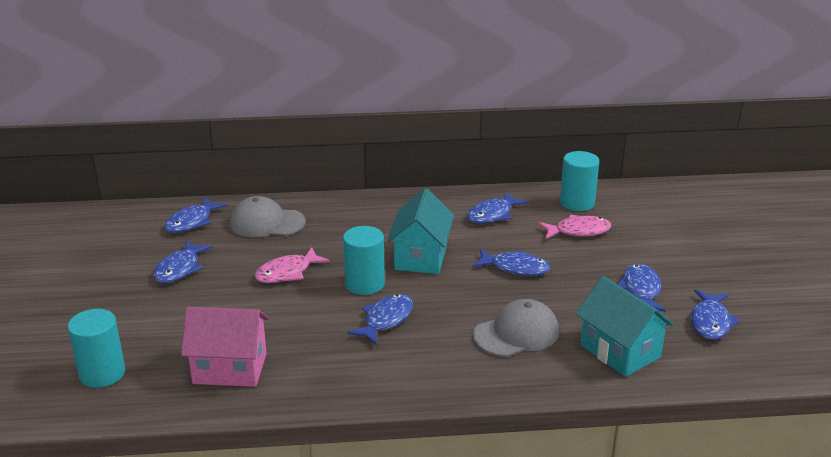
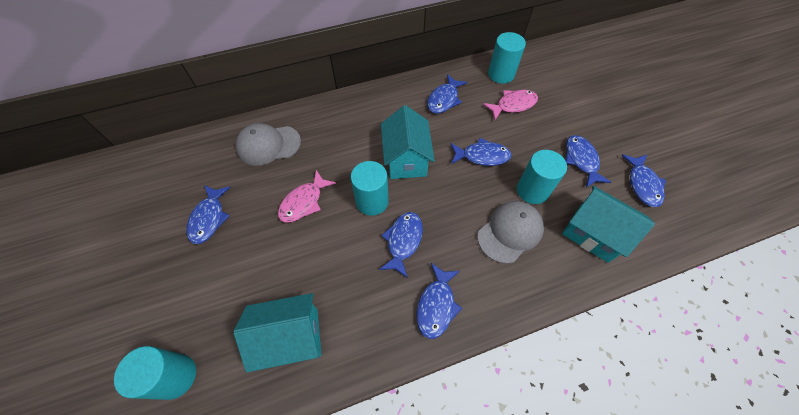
camera: 15 degrees left, 30 degrees up
blue fish [164,197,227,233] -> blue fish moved to [417,263,462,339]
pink house [181,307,269,387] -> turquoise house [234,293,321,373]
none -> turquoise cylinder [517,150,567,204]

